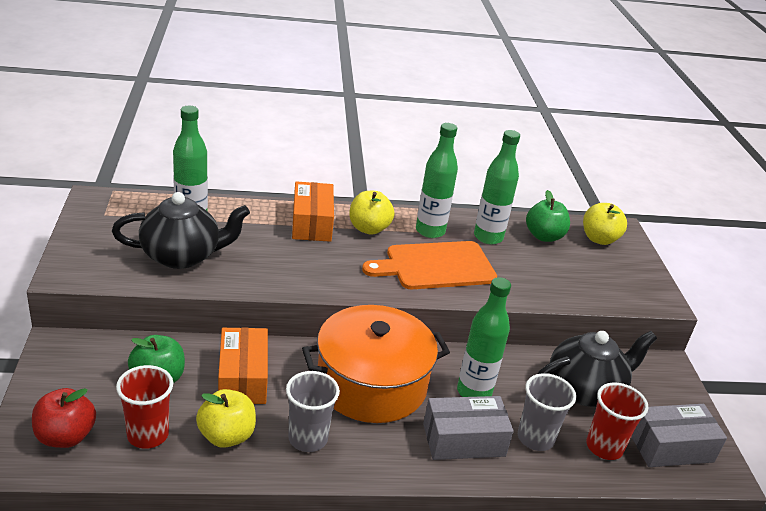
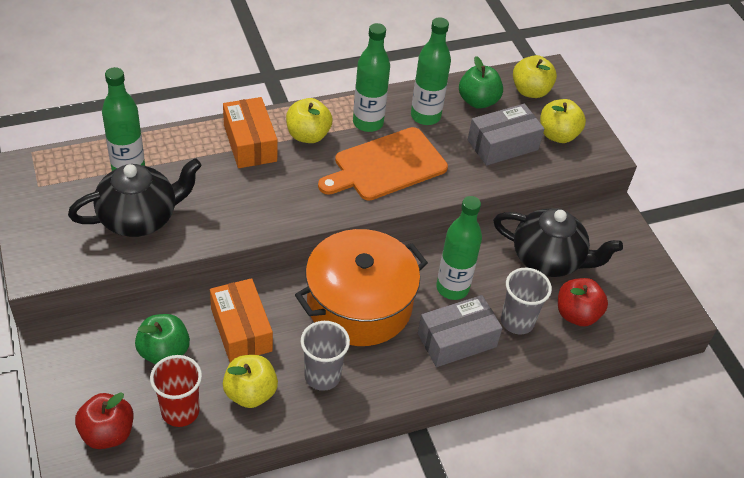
camera: 15 degrees left, 15 degrees up
black teapot [537,331,657,407] -> black teapot turned 60 degrees clockwise [493,208,623,277]
red cup [586,382,649,460] -> red apple [558,278,608,326]
grey box [632,404,727,467] -> grey box moved to [468,104,545,166]
none -> yellow apple [540,99,586,143]

